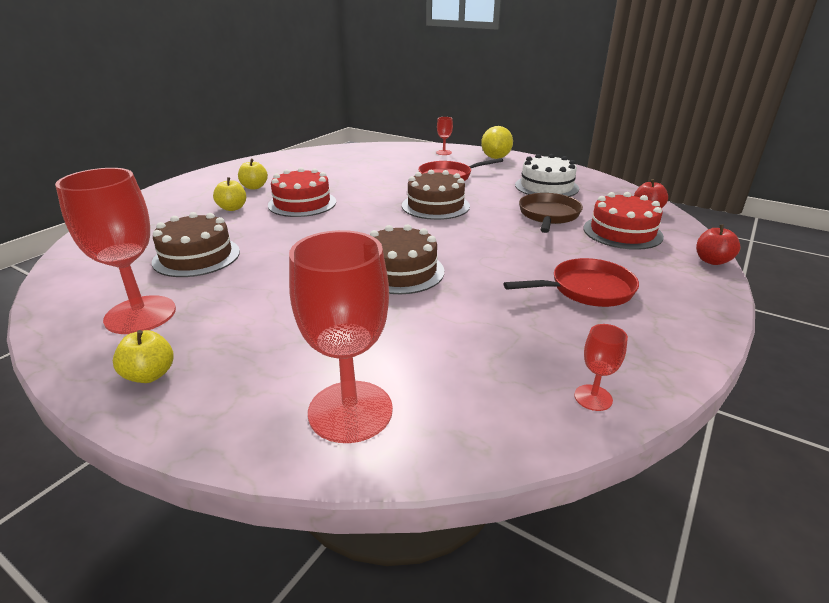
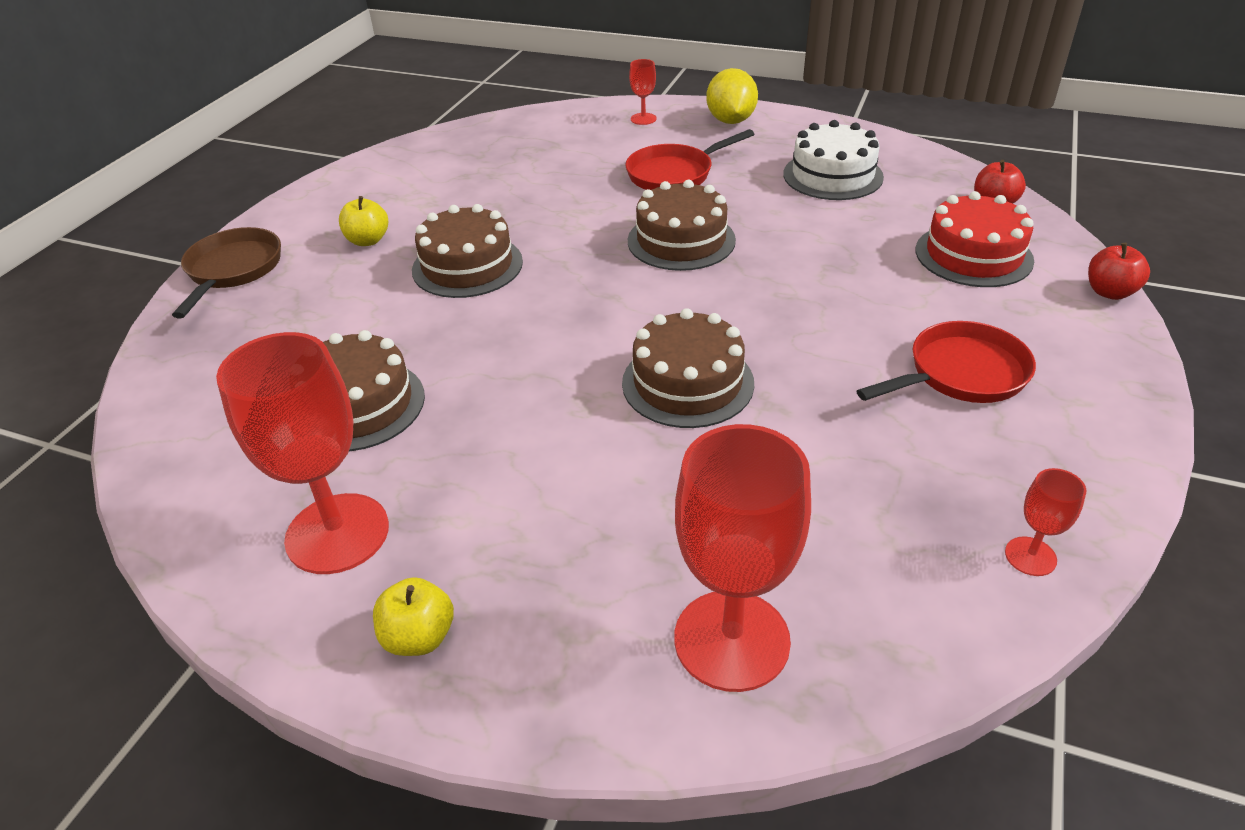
camera: 10 degrees left, 10 degrees up
yellow apple [213,177,246,211] -> none
red cake [268,167,336,217] -> brown cake [412,204,523,298]
brown pan [519,193,583,233] -> brown pan moved to [172,227,281,318]

